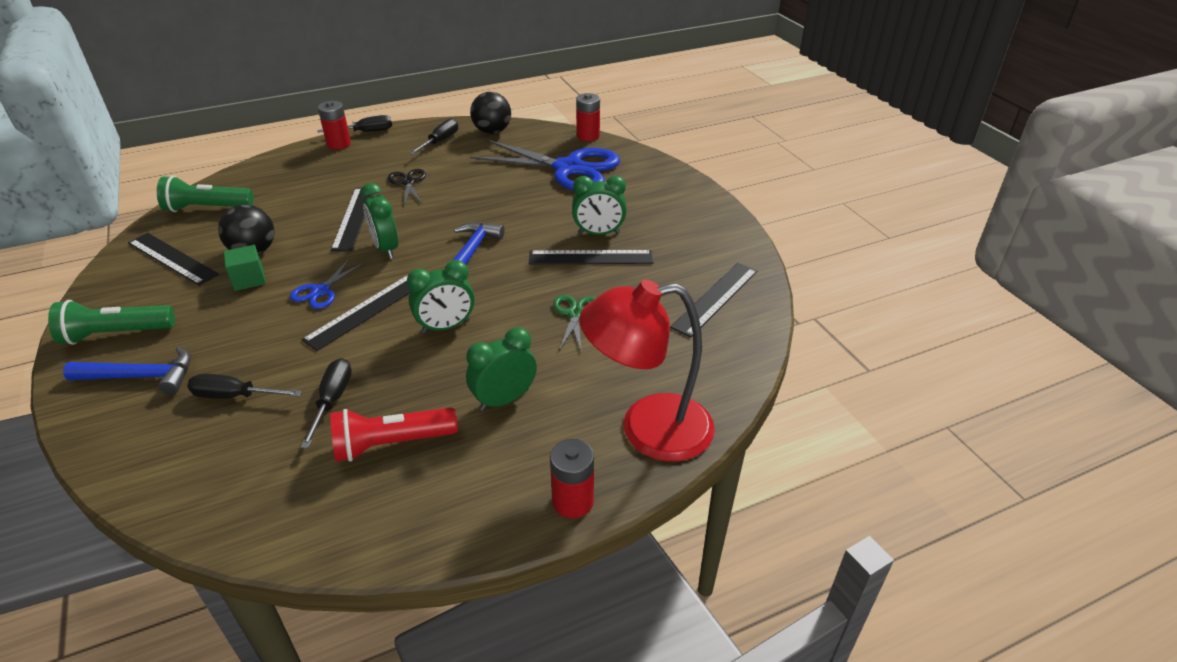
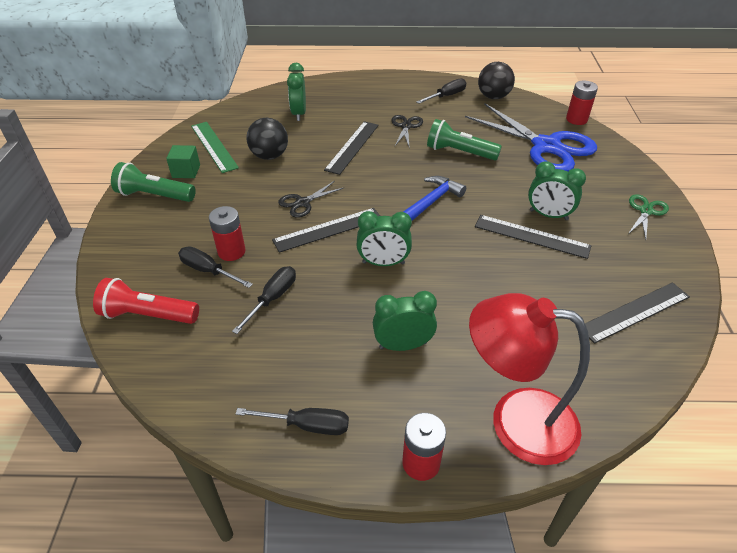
camera: 25 degrees right, 5 degrees up
blue hammer [63,346,191,394] -> none
black ruler [128,233,219,286] -> green ruler [191,122,239,173]
green flashlight [157,176,254,212] -> green flashlight moved to [427,119,502,160]
green cube [224,245,266,291] -> green cube moved to [166,145,200,178]
blue scissors [290,258,365,309] -> black scissors [278,181,345,218]
black screwdriver [317,115,392,133] -> black screwdriver moved to [236,408,349,435]
red battery [318,101,351,149] -> red battery moved to [209,206,246,261]
red flashlight [330,407,458,462] -> red flashlight moved to [93,278,199,324]
green clock [360,183,398,259] -> green clock moved to [287,63,306,121]
green scissors [553,295,597,353] -> green scissors moved to [628,194,669,240]

